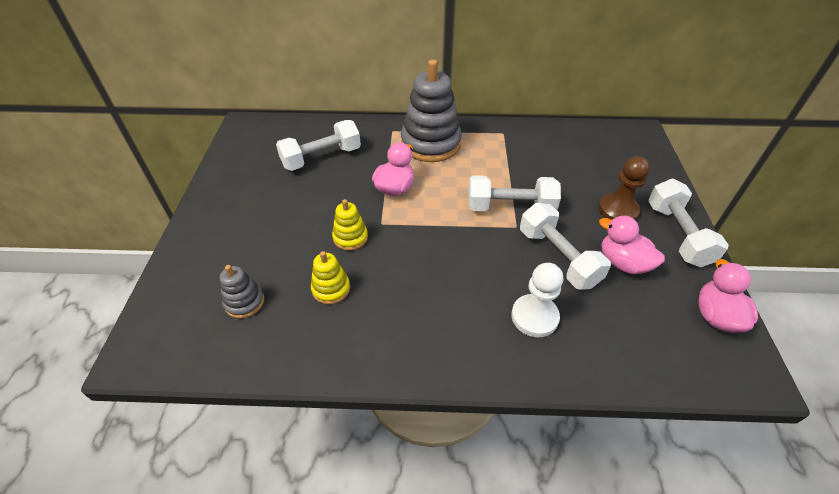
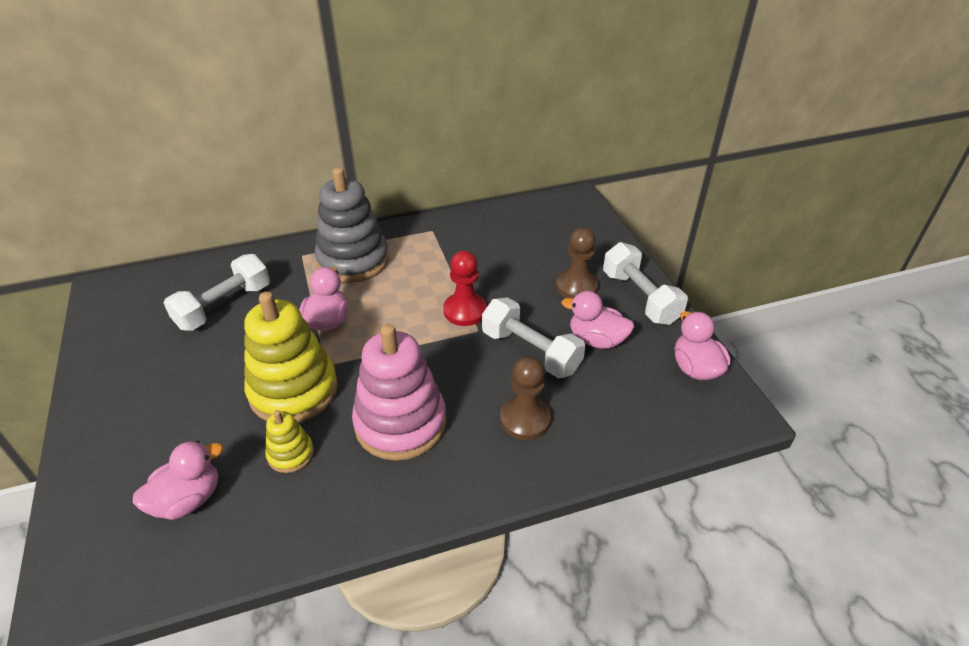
camera: 20 degrees left, 5 degrees down
grey stacking toy [220,265,264,319] -> pink duck [133,440,223,520]
yellow stacking toy [332,199,368,251] -> yellow stacking toy [244,292,338,423], size x2.09
white dumbbell [468,175,561,211] -> red pawn [443,251,487,326]
white pawn [511,263,564,337] -> brown pawn [500,356,551,440]
none -> pink stacking toy [352,324,446,461]

